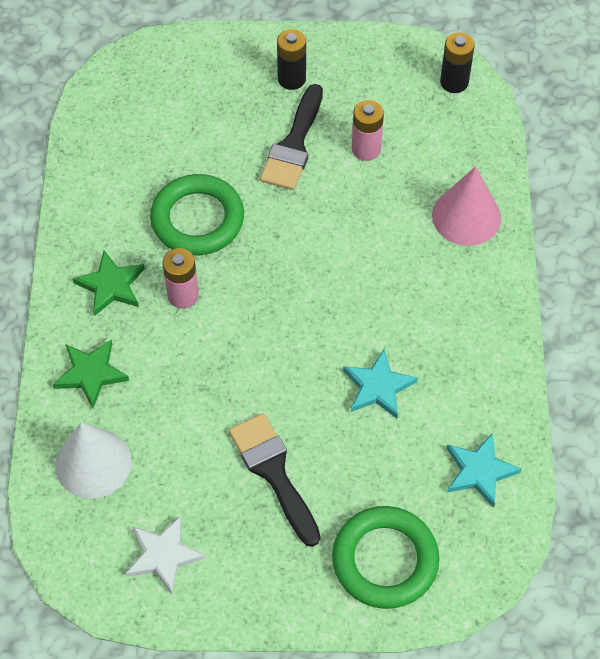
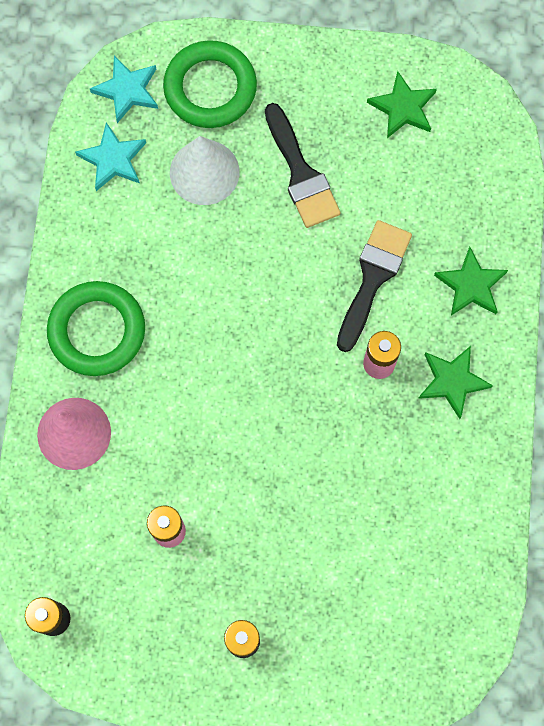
camera: 175 degrees left, 15 degrees up
white cone [56,422,131,499] -> white cone moved to [170,136,239,205]
white star [126,515,206,594] -> green star [367,71,437,138]
green ring [150,174,244,255] -> green ring moved to [47,281,145,376]
black brush [260,84,323,190] -> black brush moved to [337,220,412,352]
turquoise star [343,349,418,419] -> turquoise star moved to [90,56,158,123]

